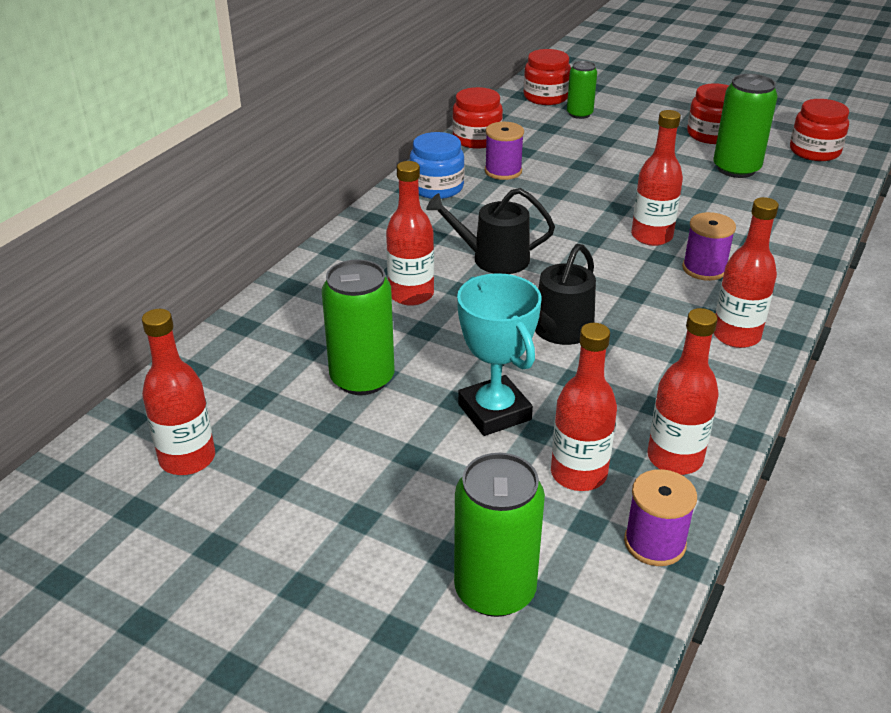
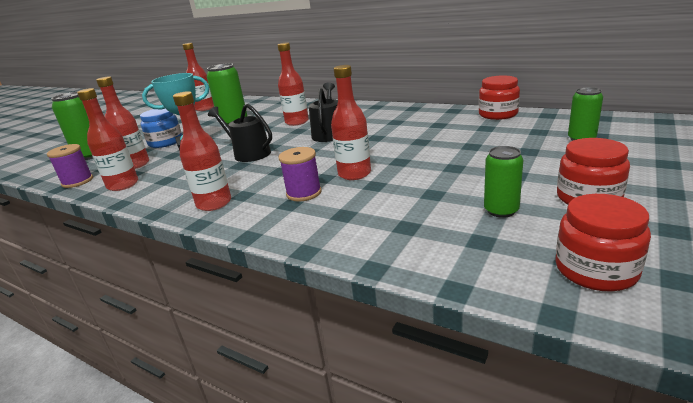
camera: 95 degrees right, 10 degrees down
blue jar [410,132,465,199] -> blue jar moved to [140,108,182,148]
purple spool [485,122,524,180] -> none
red jar [524,49,571,105] -> none
green can [714,74,778,178] -> green can [484,146,523,218], size x0.62

